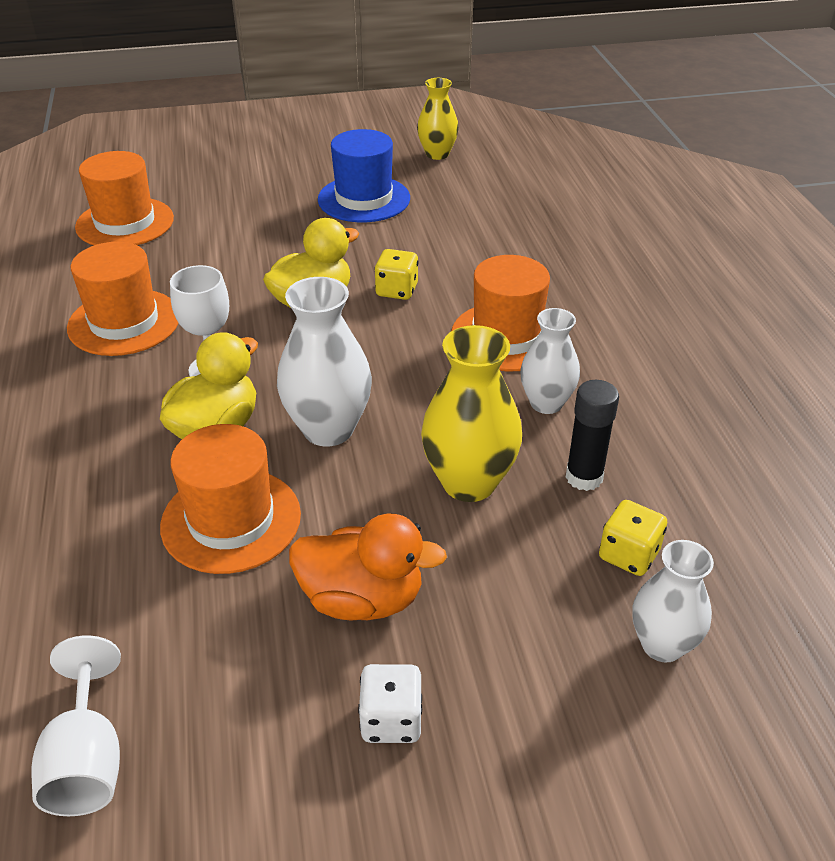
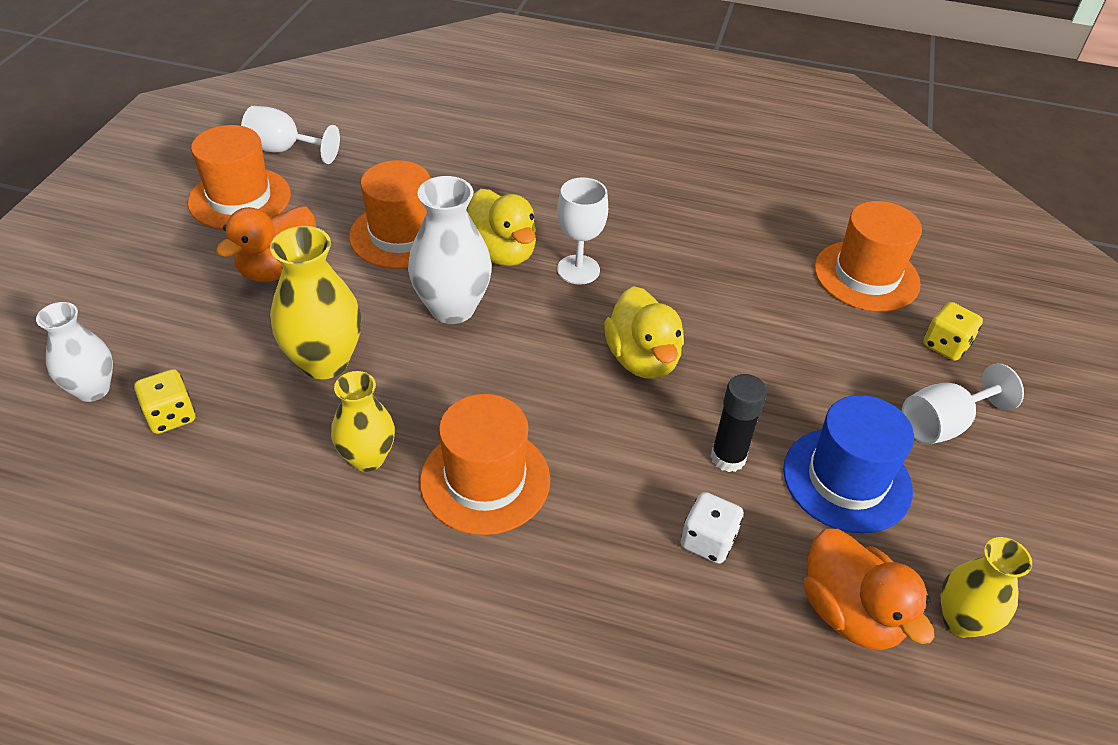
camera: 115 degrees right, 5 degrees up
orange hat [67,242,179,356] -> orange hat moved to [188,125,291,229]
white dice [358,664,422,743] -> white dice moved to [680,492,743,564]
yellow dice [374,249,419,300] -> yellow dice moved to [923,302,983,361]
white vase [520,308,580,414] -> yellow vase [331,371,395,472]
black glue stick [565,380,619,491] -> black glue stick moved to [711,374,767,472]
none -> orange duck [804,529,934,650]
none -> white goblet [902,363,1024,445]

